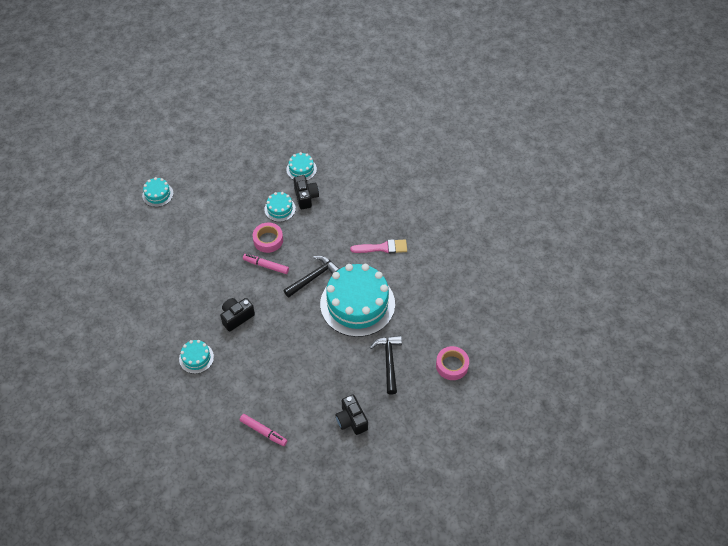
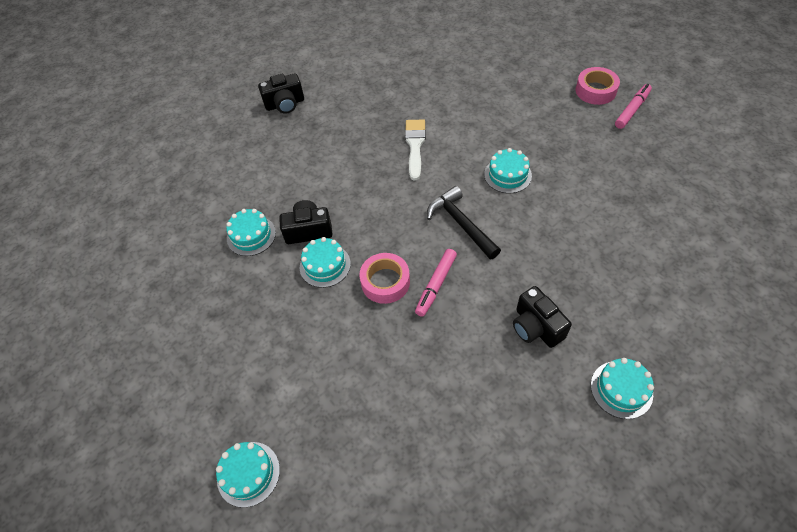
camera: 80 degrees left, 0 degrees up
pink marker [240,414,287,446] -> pink marker moved to [615,84,652,129]
turquoise cake [320,264,395,337] -> turquoise cake [484,148,532,193], size x0.45
black camera [335,395,368,435] -> black camera moved to [258,73,304,114]
pink brush [350,239,407,254] -> white brush [405,120,426,180]
black hammer [370,336,402,395] -> none

